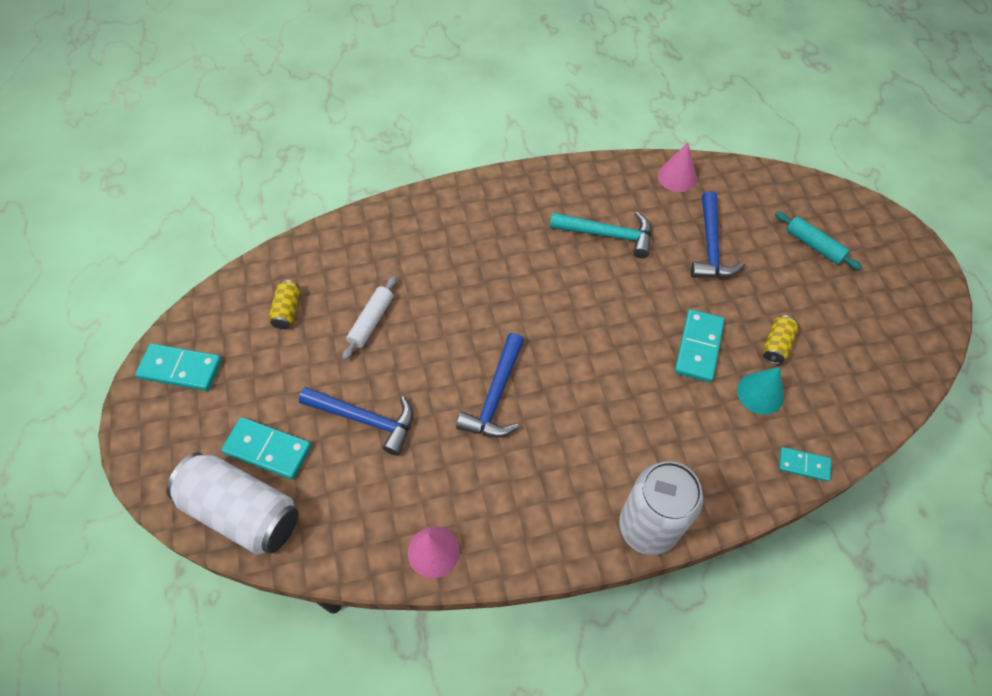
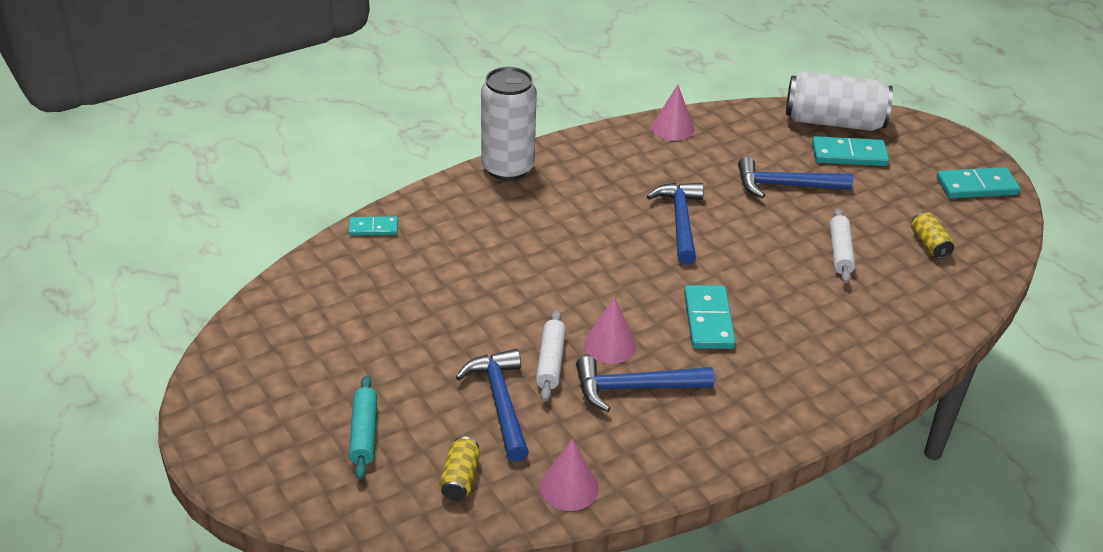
camera: 160 degrees right, 20 degrees down
turquoise hammer [550,212,652,258] -> blue hammer [576,356,714,412]
turquoise domino [675,309,725,382] -> turquoise domino moved to [684,285,736,349]
turquoise cone [737,367,784,415] -> none
yellow can [763,315,798,364] -> yellow can moved to [439,437,480,501]
turquoise rolling pin [775,212,862,270] -> turquoise rolling pin turned 60 degrees clockwise [349,375,377,479]
none -> white rolling pin [536,310,566,401]
none -> pink cone [584,297,637,364]

